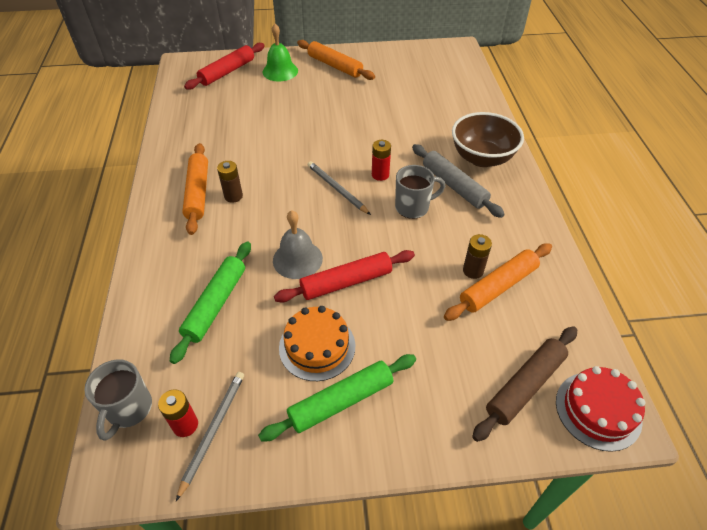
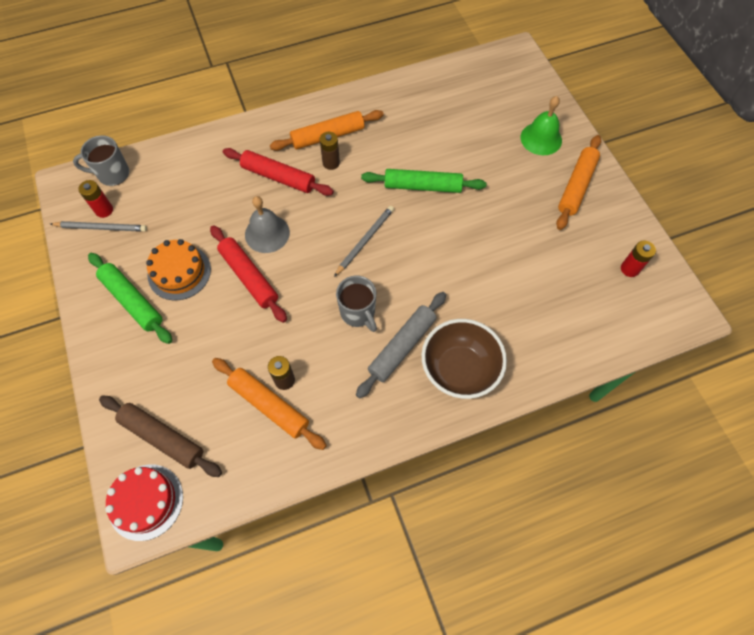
camera: 75 degrees right, 15 degrees up
green rolling pin [170,242,251,364] -> green rolling pin moved to [361,169,487,193]
red rolling pin [184,43,265,90] -> red rolling pin moved to [223,148,334,196]
red battery [372,140,391,181] -> red battery moved to [621,241,656,277]

